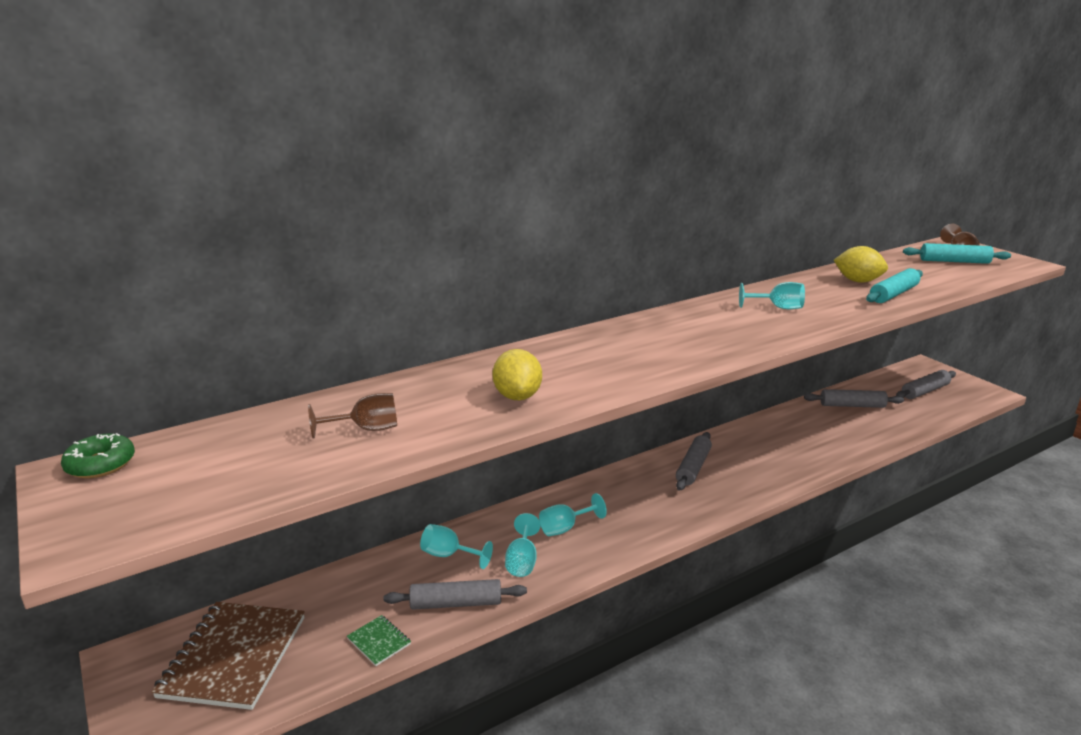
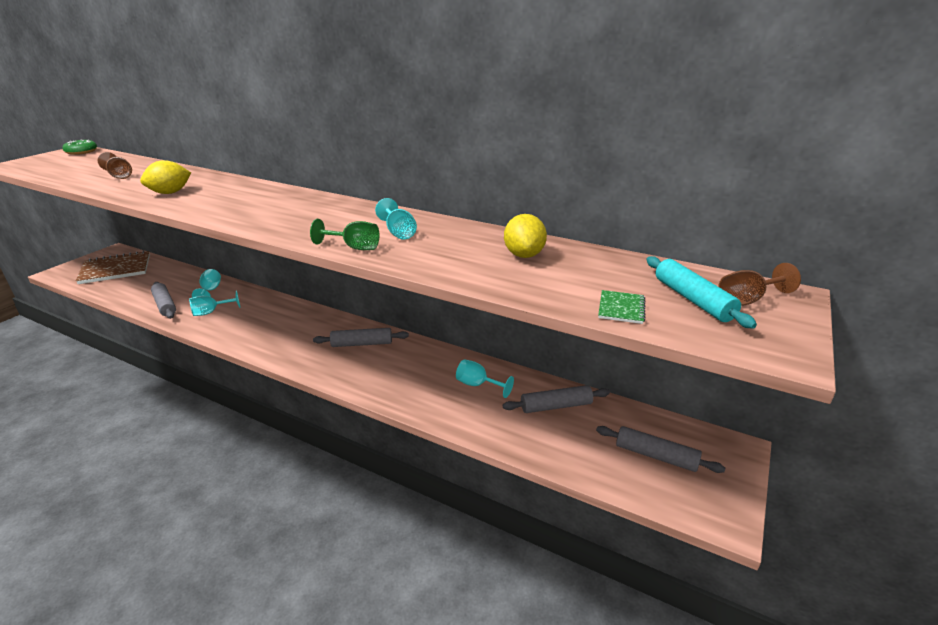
camera: 60 degrees right, 5 degrees up
green notebook [347,615,411,666] -> green notebook moved to [598,290,645,324]
turquoise goblet [539,493,607,536] -> turquoise goblet moved to [456,359,514,398]
grey rolling pin [804,389,904,408] -> grey rolling pin turned 75 degrees counterclockwise [503,385,610,413]
turquoise rolling pin [866,268,923,303] -> none
none -> green goblet [310,219,379,250]

